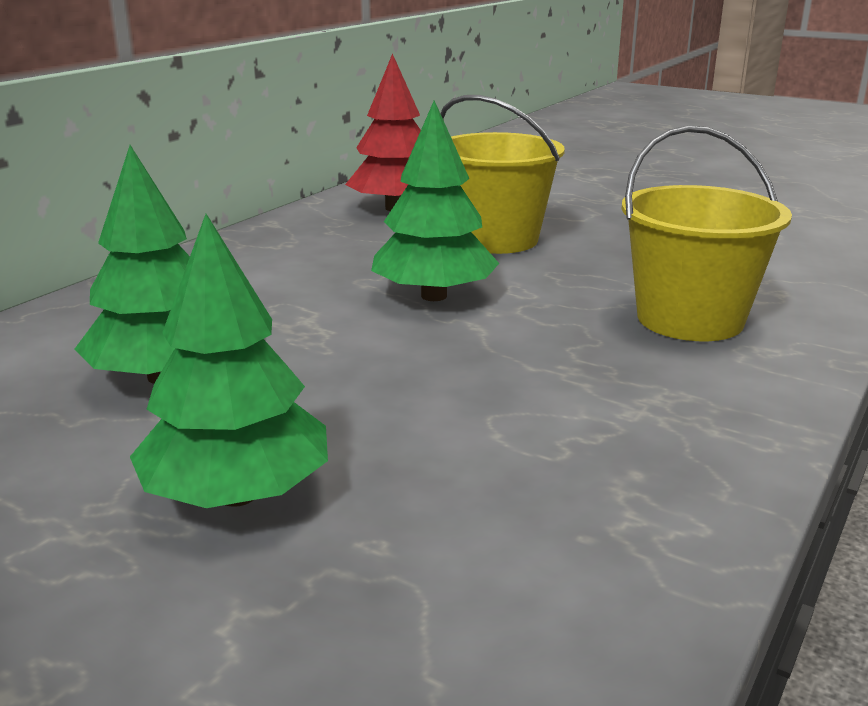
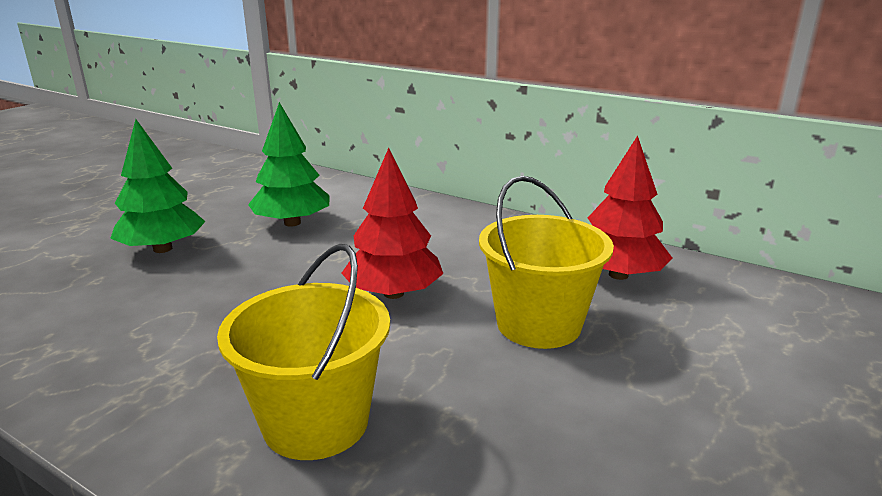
camera: 90 degrees right, 0 degrees up
green tree [371,100,499,301] -> red tree [341,148,443,299]

